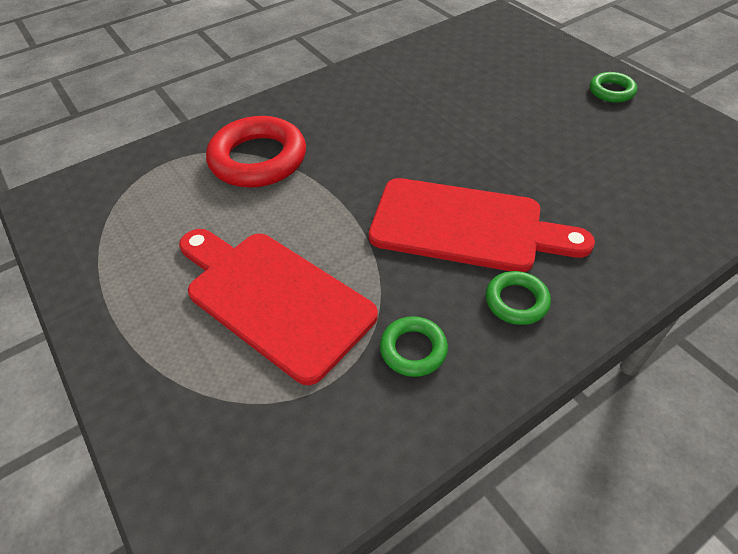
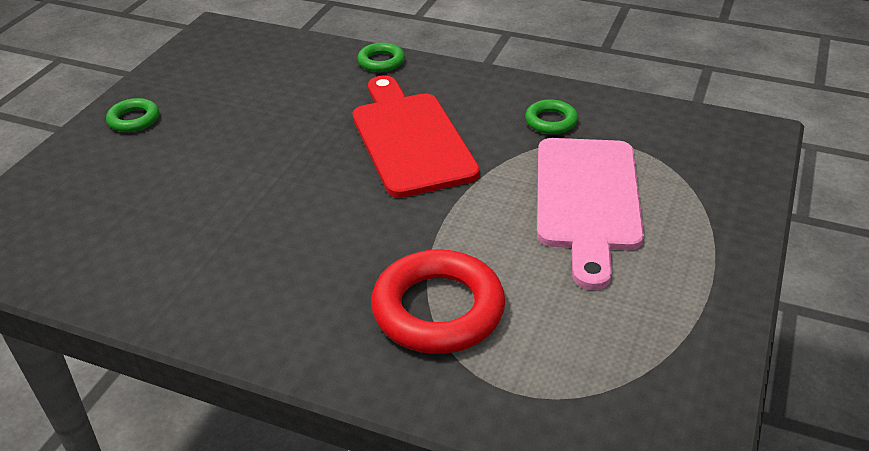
camera: 125 degrees left, 10 degrees down
red cutting board [179,229,378,385] -> pink cutting board [537,138,644,290]
green ring [486,271,551,325] -> green ring moved to [357,43,405,72]

